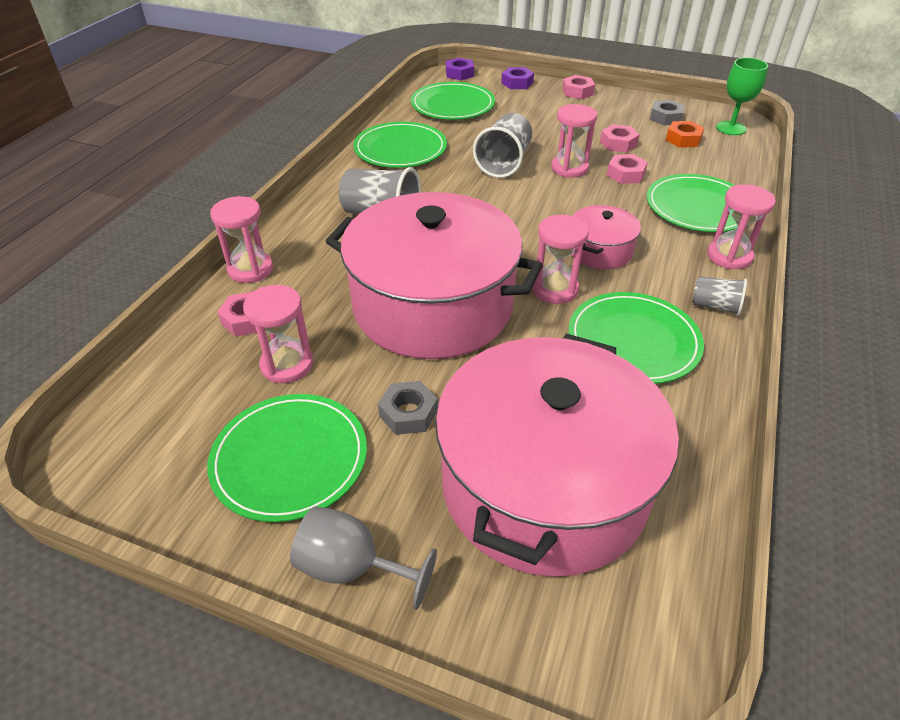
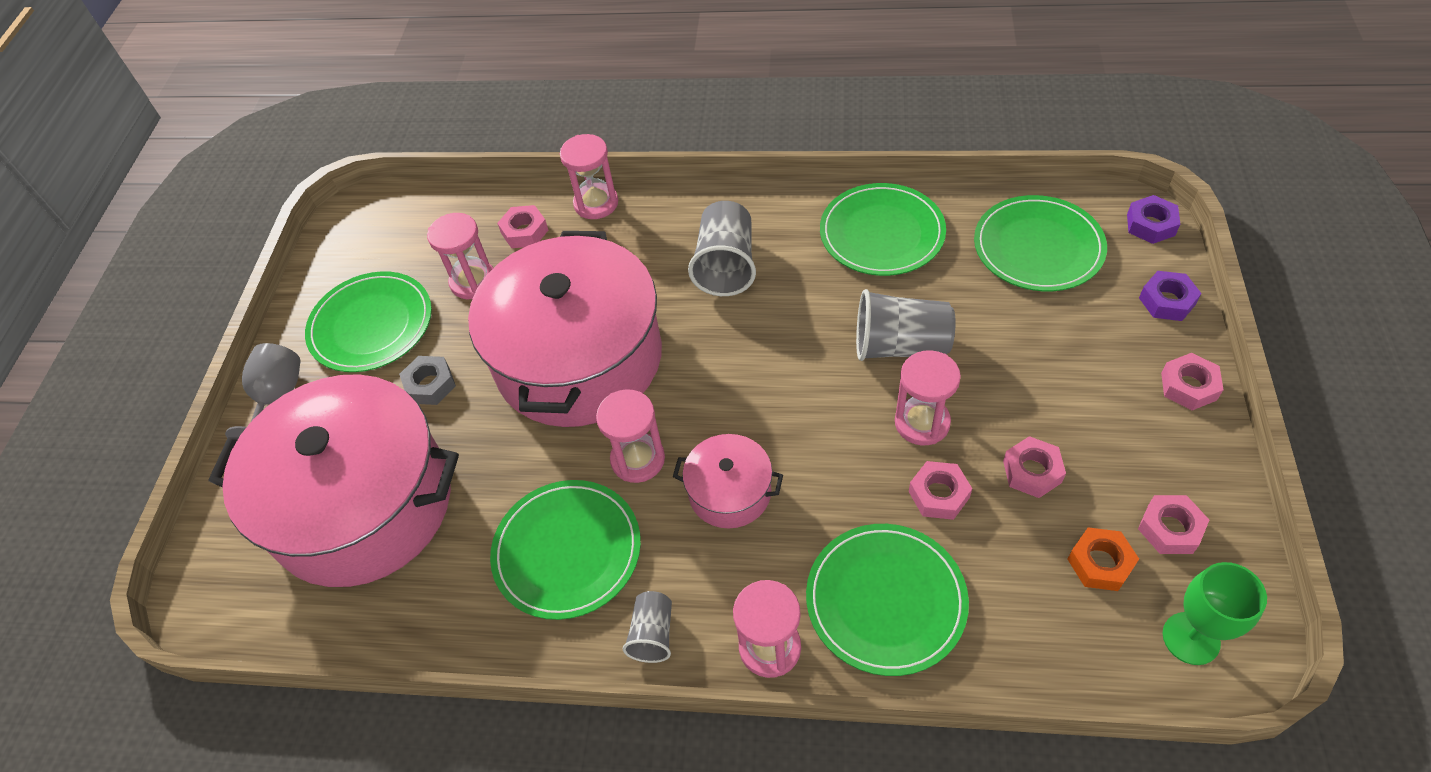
camera: 80 degrees right, 10 degrees up
grey nut [650,100,685,125] -> pink nut [1138,495,1209,554]

